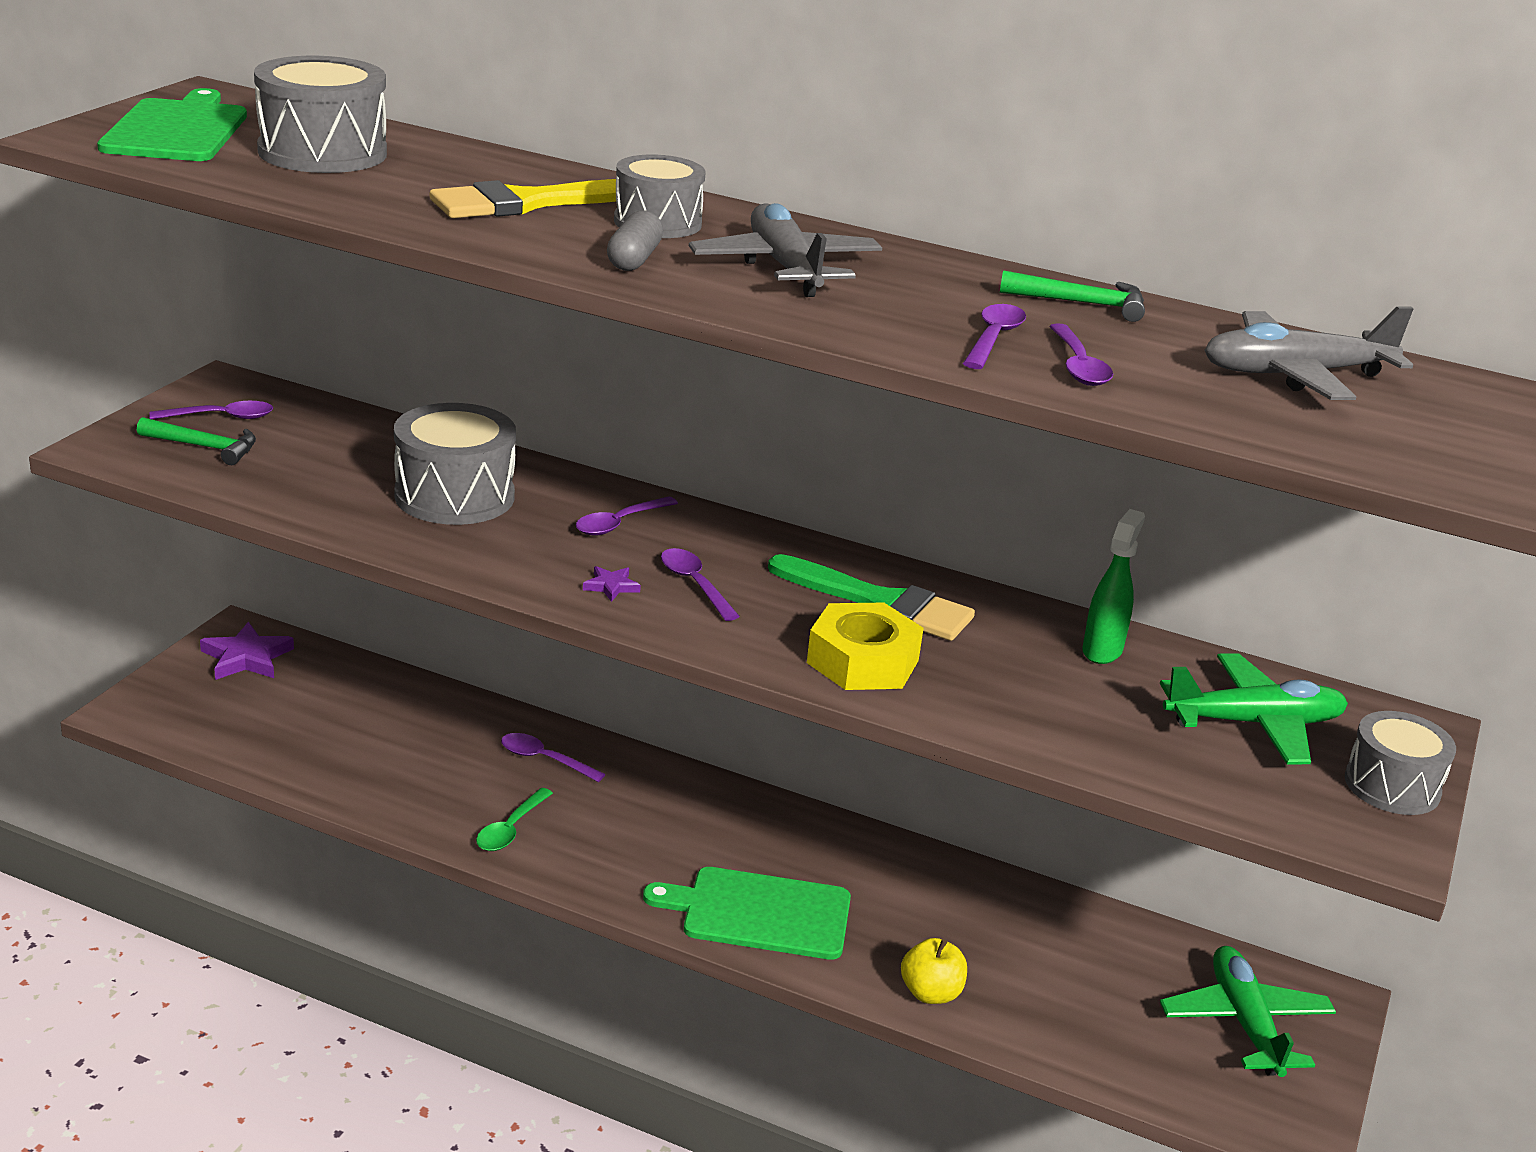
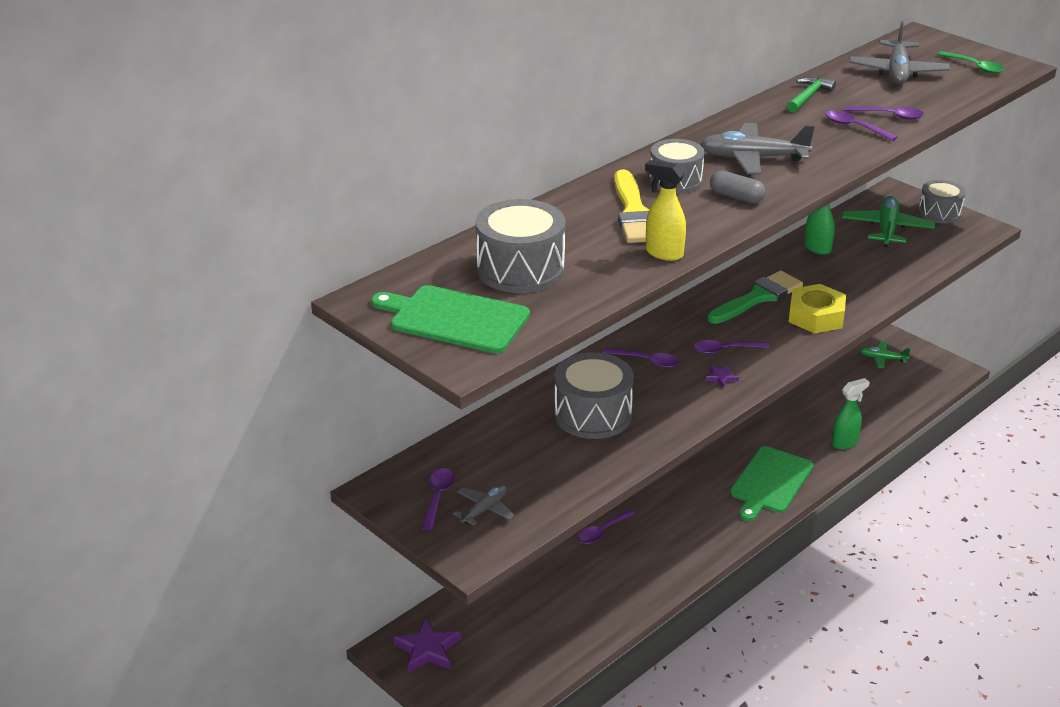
camera: 65 degrees left, 5 degrees up
green hammer [137,417,256,465] -> grey plane [453,485,515,526]
green spoon [476,788,553,851] -> green spoon moved to [937,51,1004,74]
purple spoon [576,496,678,536] -> purple spoon turned 45 degrees counterclockwise [603,348,679,368]
yellow apple [901,938,967,1004] -> green spray bottle [832,378,870,450]
green plane [1160,946,1336,1077] -> green plane [860,341,910,369], size x0.57
none -> yellow spray bottle [645,160,686,261]

